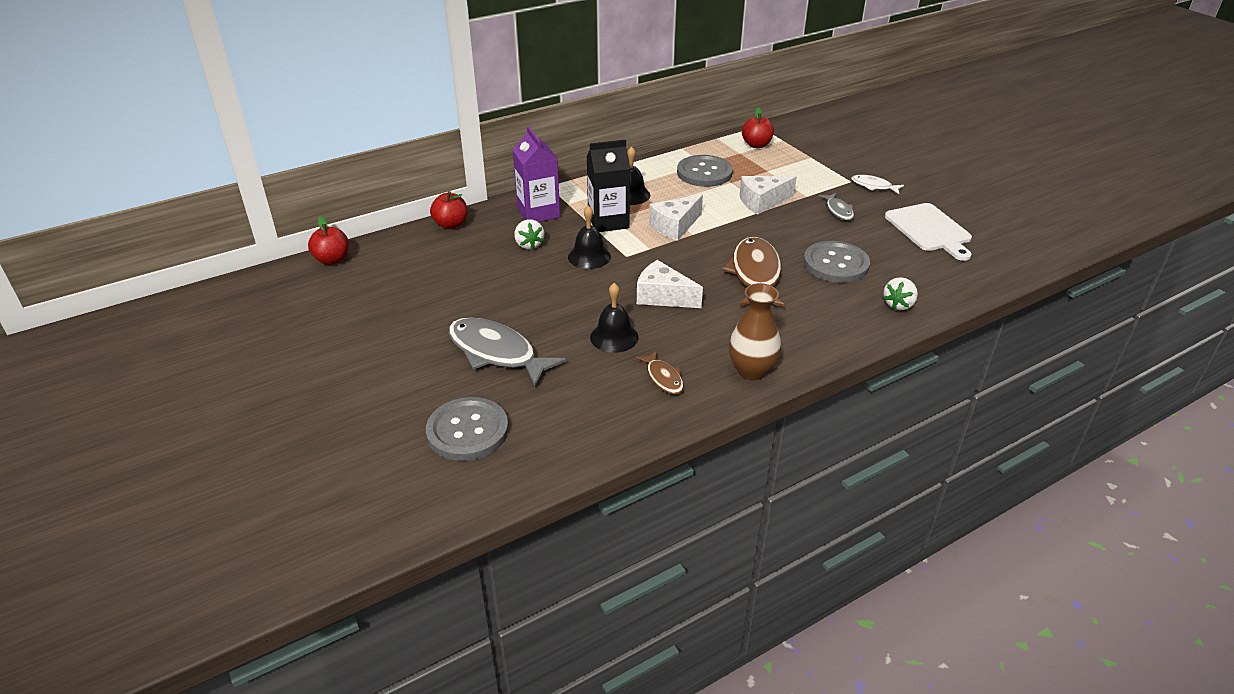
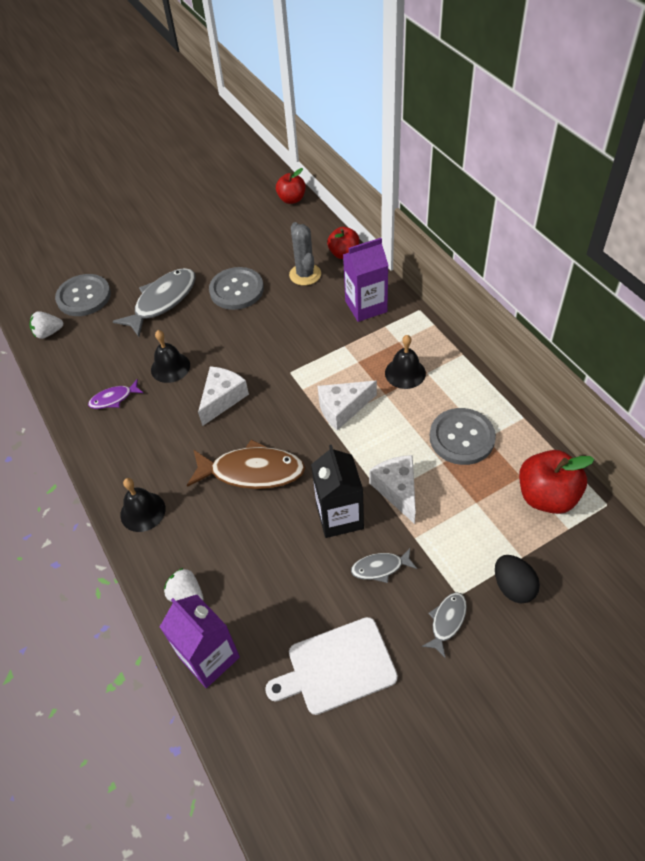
camera: 95 degrees right, 15 degrees up
white strawberry [514,219,544,250] -> white strawberry moved to [29,311,63,339]
black bell [568,205,611,269] -> black bell moved to [120,478,166,532]
black carton [587,140,630,232] -> black carton moved to [311,445,364,538]
brown fish [635,351,684,395] -> purple fish [88,379,143,409]
white cheese [649,194,703,241] -> white cheese turned 75 degrees counterclockwise [318,381,377,430]
brown vase [729,283,781,380] -> none
red apple [742,107,774,148] -> red apple [519,450,594,514], size x1.53
grey button [803,241,870,283] -> grey button moved to [209,267,264,310]
white fish [851,175,904,194] -> grey fish [422,592,467,657]
none -> purple carton [160,595,240,688]
none -> grey cactus [289,222,321,286]
none -> black egg [495,555,540,603]

